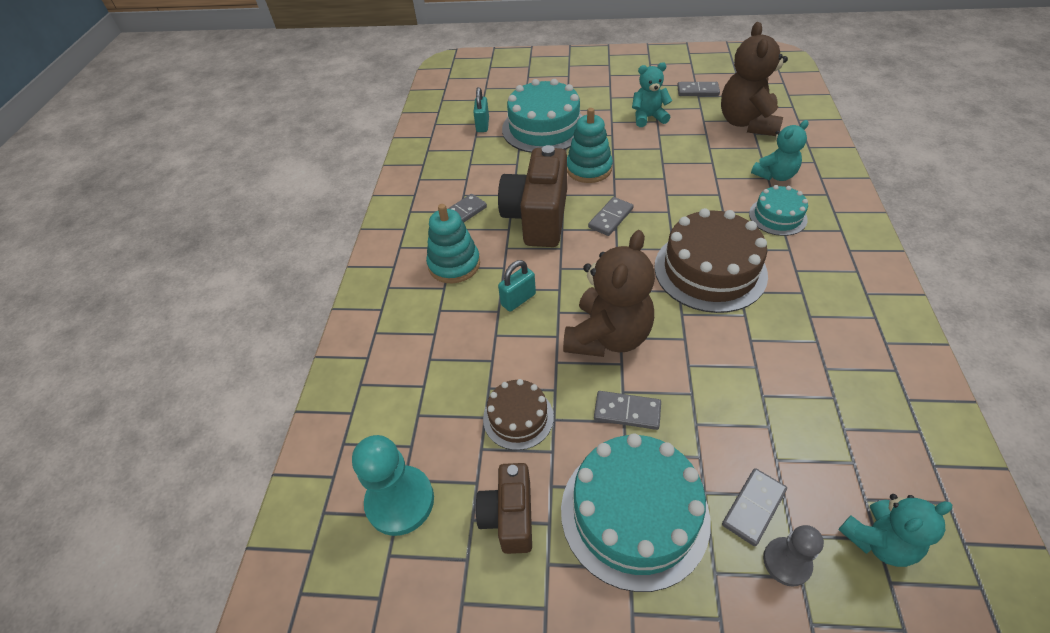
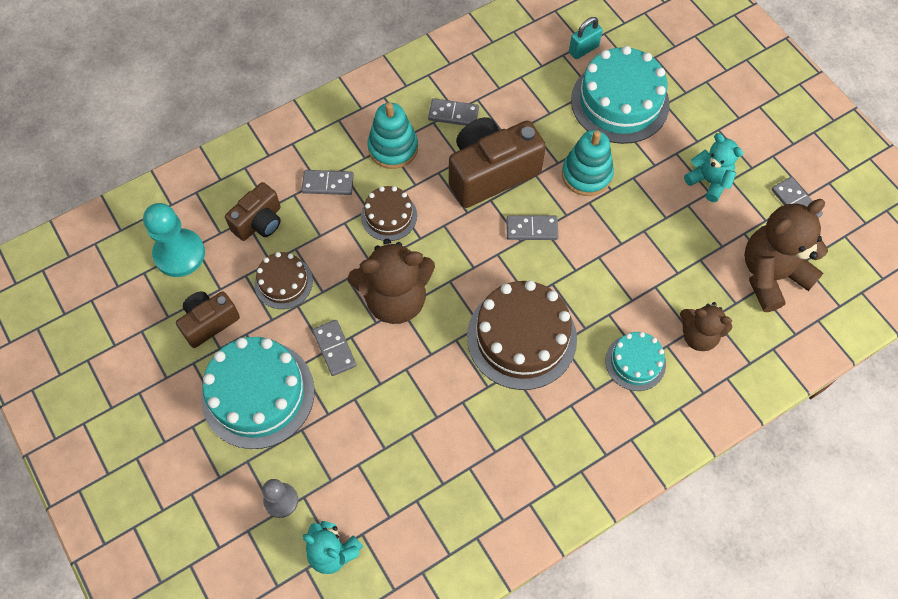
camera: 50 degrees right, 15 degrees up
turquoise padlock [498,260,536,312] -> brown cake [361,186,417,241]
grey domino [722,468,787,546] -> grey domino moved to [302,170,354,195]
turquoise teddy bear [751,120,809,181] -> brown teddy bear [680,302,732,351]
none -> brown camera [225,182,281,241]

